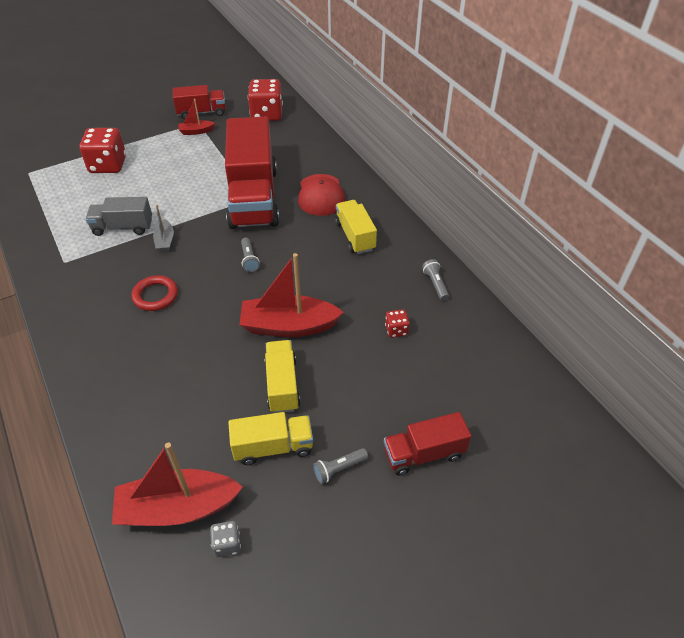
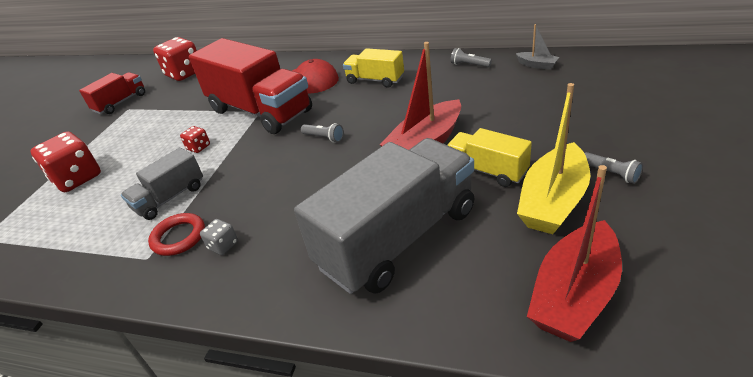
camera: 40 degrees left, 10 degrees down
red ring [132,276,178,311] -> red ring moved to [148,213,205,256]
grey boat [153,204,174,252] -> grey boat moved to [516,24,559,70]
red boat [178,99,215,135] -> none
grey dice [210,521,241,557] -> grey dice moved to [200,219,238,255]
yellow truck [228,412,313,465] -> yellow boat [517,83,590,234]
grey flashlight [313,448,368,484] -> grey flashlight turned 60 degrees counterclockwise [584,152,643,184]
red truck [384,412,472,476] -> none
red dice [385,309,410,338] -> red dice moved to [180,126,210,153]
none -> grey truck [294,138,474,294]

